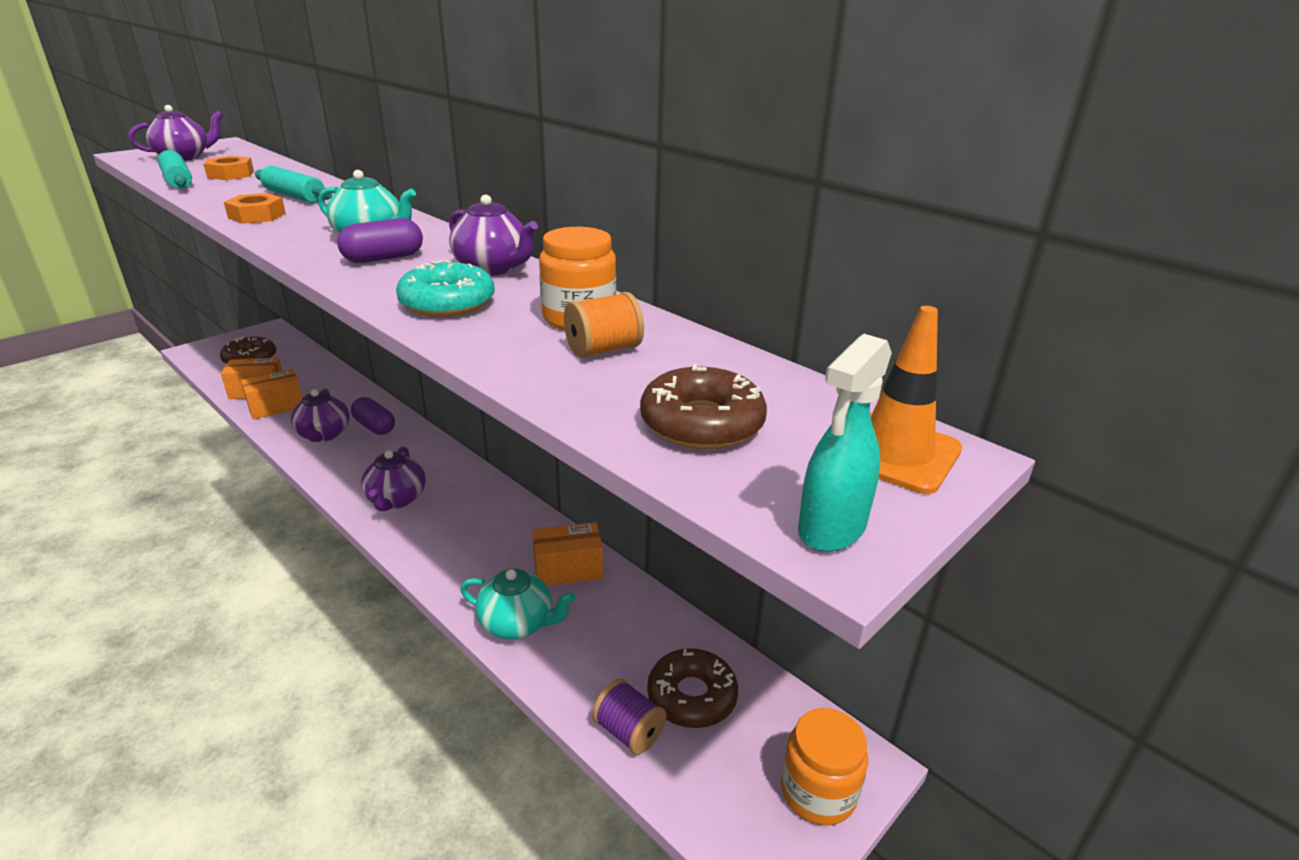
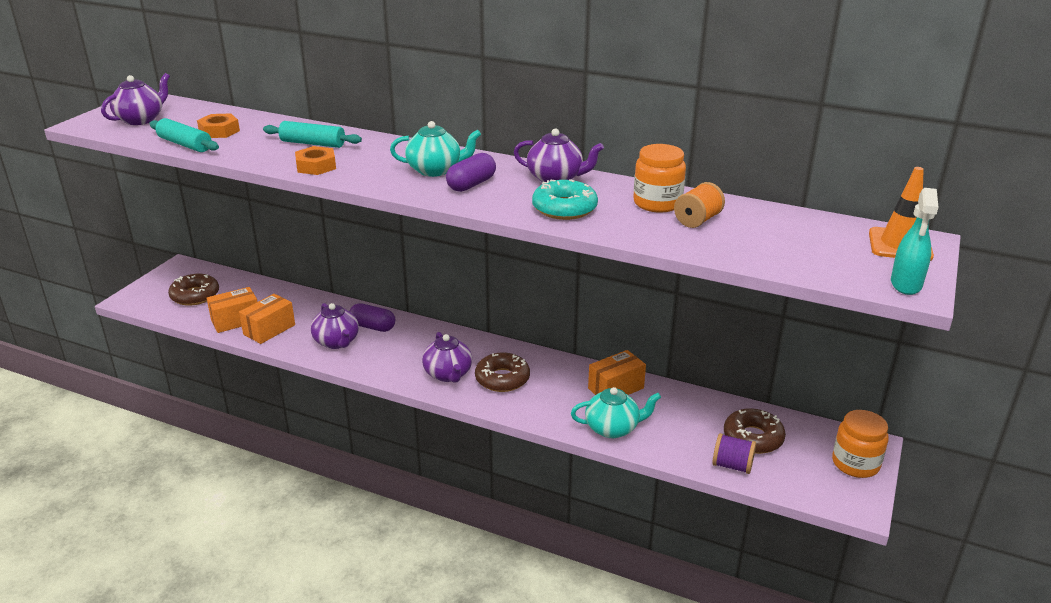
camera: 20 degrees left, 0 degrees up
brown donut [640,364,767,449] -> brown donut moved to [475,353,530,392]

